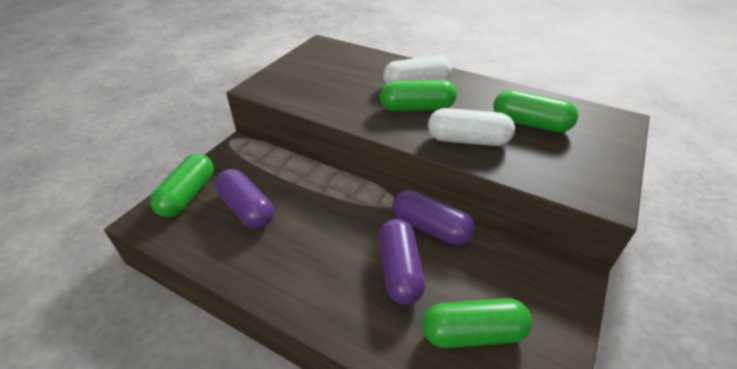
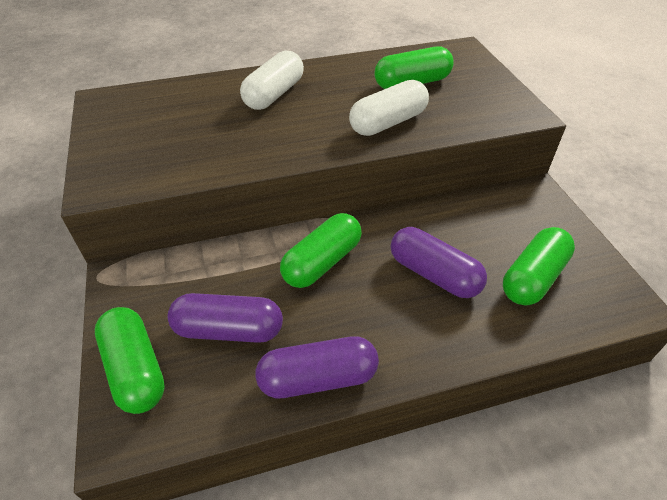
camera: 45 degrees left, 5 degrees up
green capsule [380,79,457,112] -> green capsule moved to [280,213,362,288]
purple capsule [392,189,475,245] -> purple capsule moved to [255,336,379,398]

